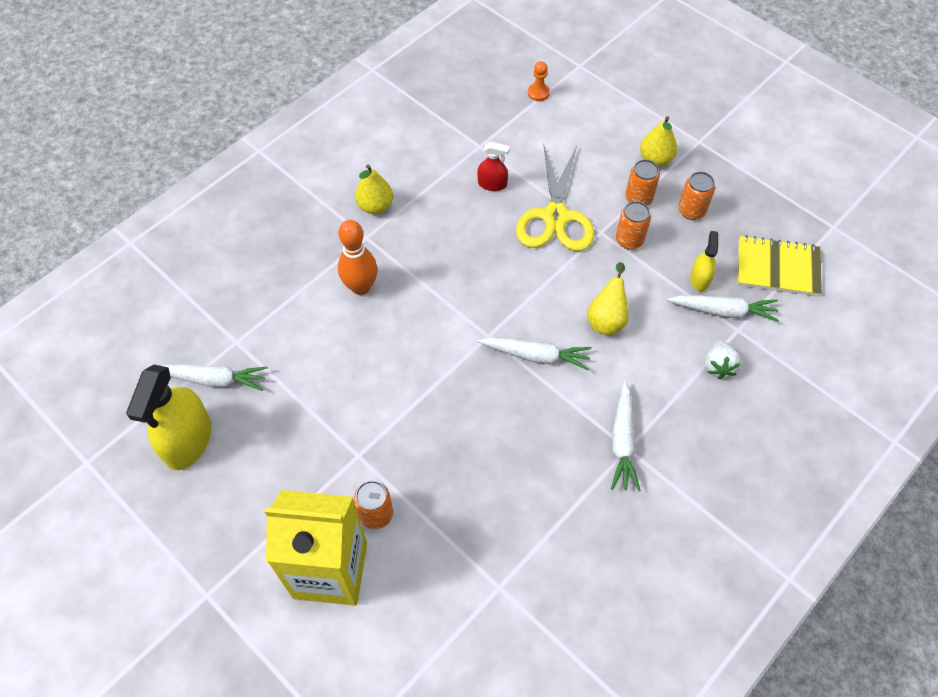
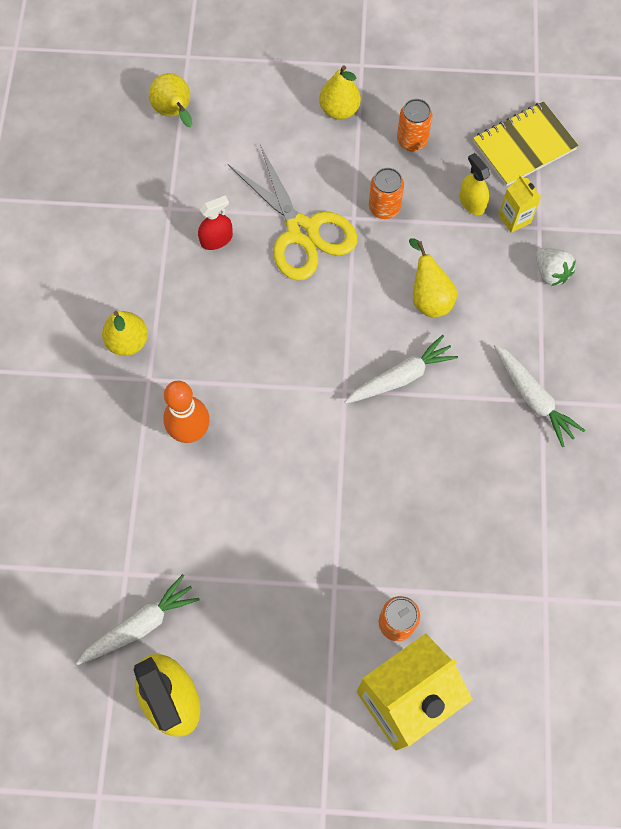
camera: 40 degrees left, 10 degrees up
orange pawn [528,61,550,101] -> yellow pear [149,73,192,127]
orange can [625,159,660,206] -> none
white carrot [667,295,779,322] -> yellow carton [499,175,541,233]

